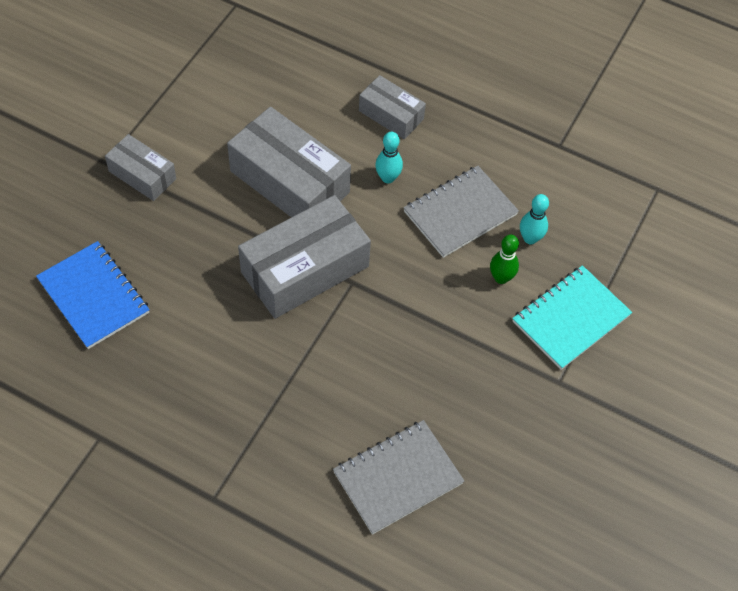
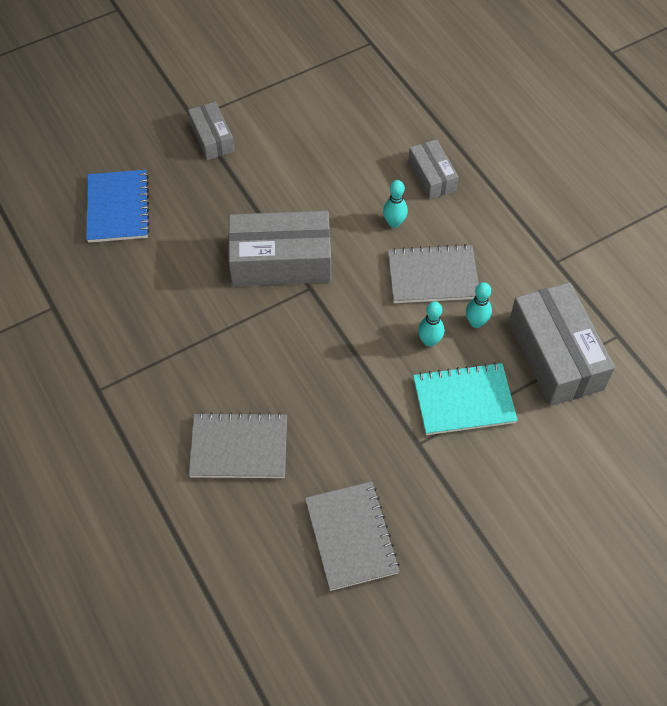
camera: 35 degrees right, 0 degrees up
grey box [227,107,351,217] -> grey box moved to [509,282,615,406]
green bowling pin [490,234,519,284] -> turquoise bowling pin [418,301,444,347]
none -> grey notebook [305,481,400,591]

